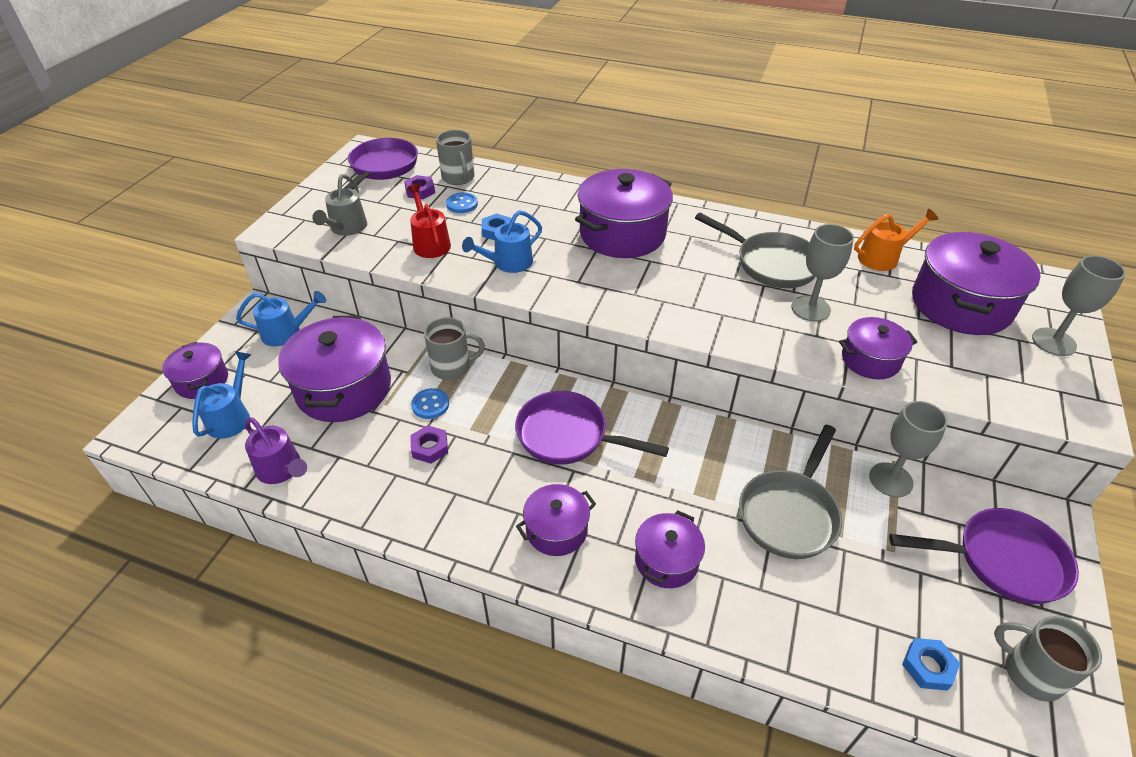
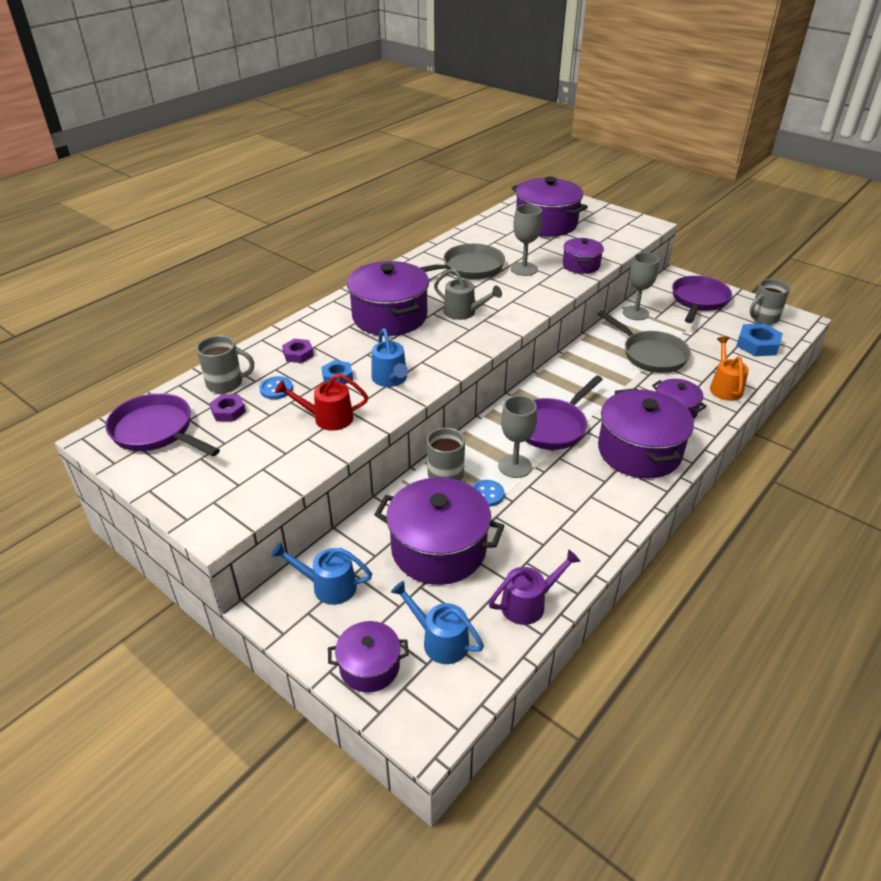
camera: 70 degrees left, 5 degrees down
blue watering can [236,291,326,346] -> blue watering can turned 90 degrees counterclockwise [271,542,372,605]
grey watering can [312,174,367,236] -> grey watering can moved to [434,268,502,320]
purple nut [410,425,448,463] -> purple nut moved to [282,339,314,363]
purple pot [516,484,596,556] -> purple pot [598,388,694,479], size x1.82
orange watering can [854,208,939,271] -> orange watering can moved to [710,336,749,401]
blue nut [902,638,960,690] -> blue nut [736,323,783,356], size x1.60
grey goblet [1032,255,1126,356] -> grey goblet moved to [498,396,537,478]

